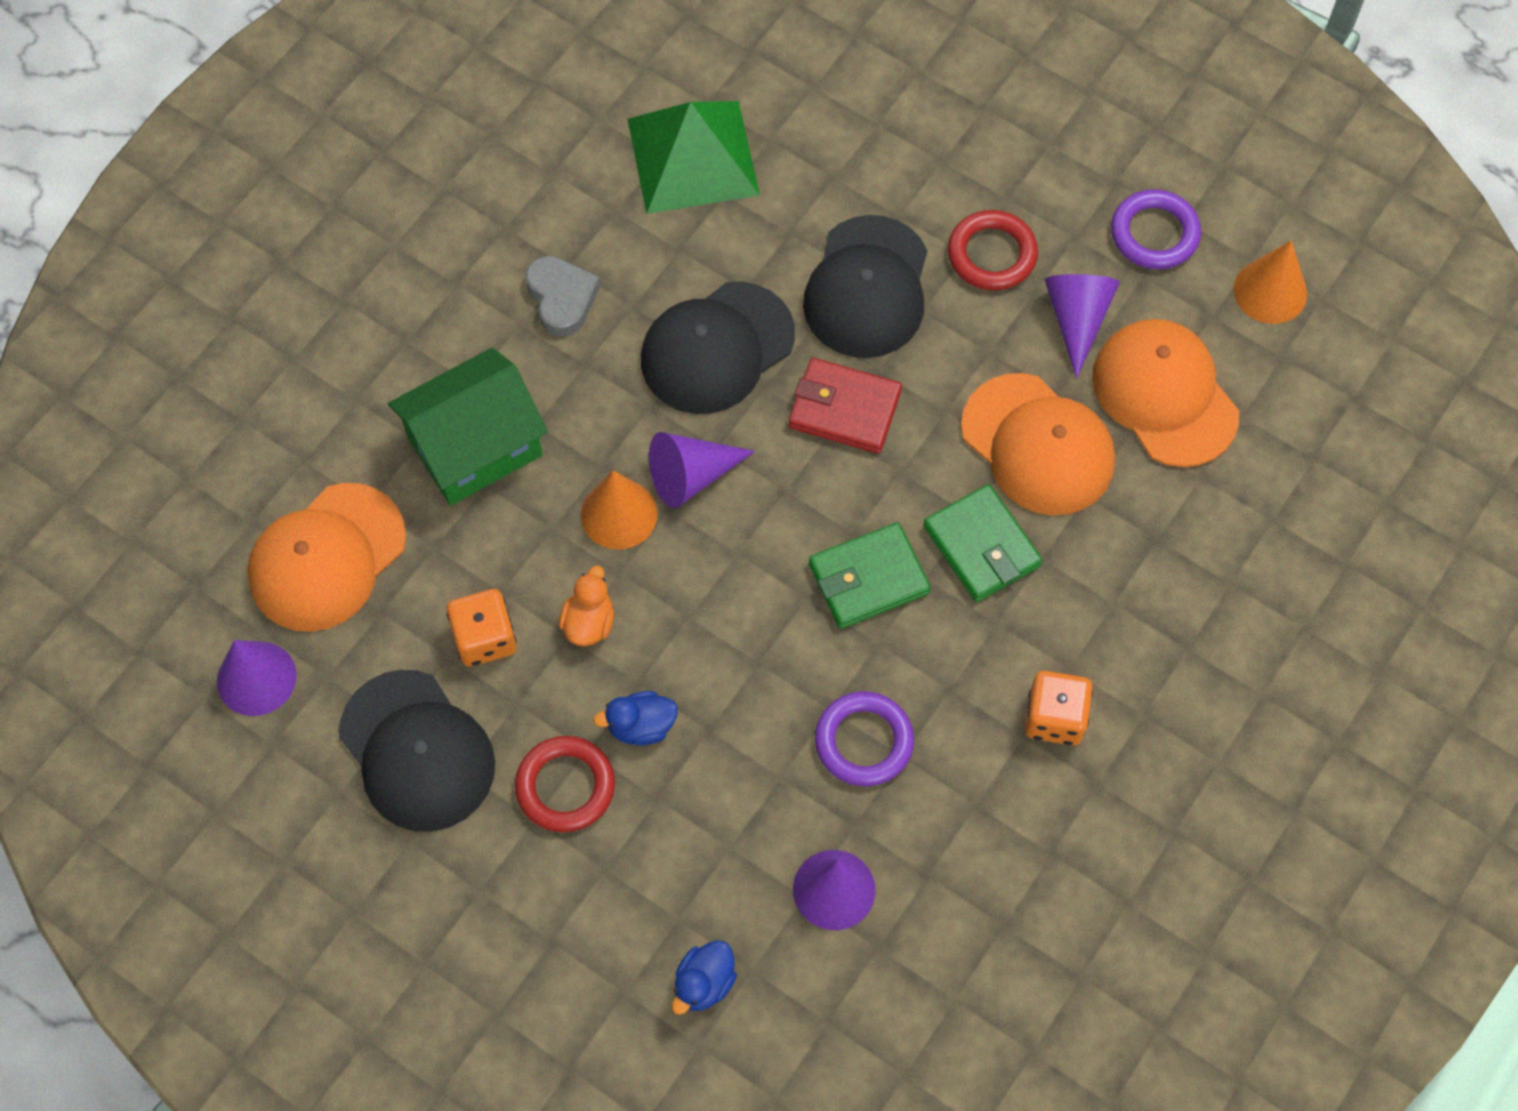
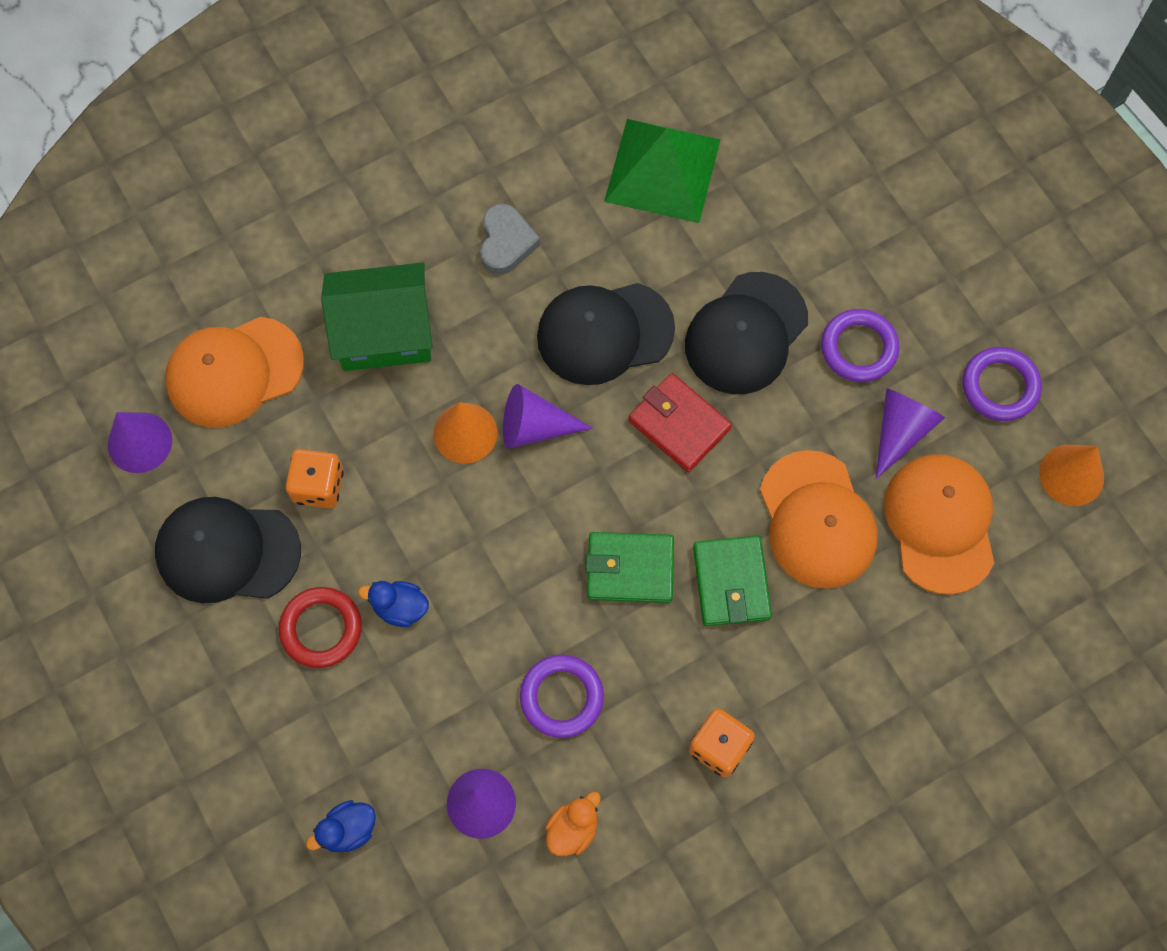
camera: 25 degrees right, 5 degrees up
black cap [339,670,495,832] -> black cap turned 105 degrees clockwise [155,497,301,603]
orange duck [559,565,614,646] -> orange duck moved to [545,791,601,856]
red ring [948,210,1038,291] -> purple ring [821,309,900,382]

